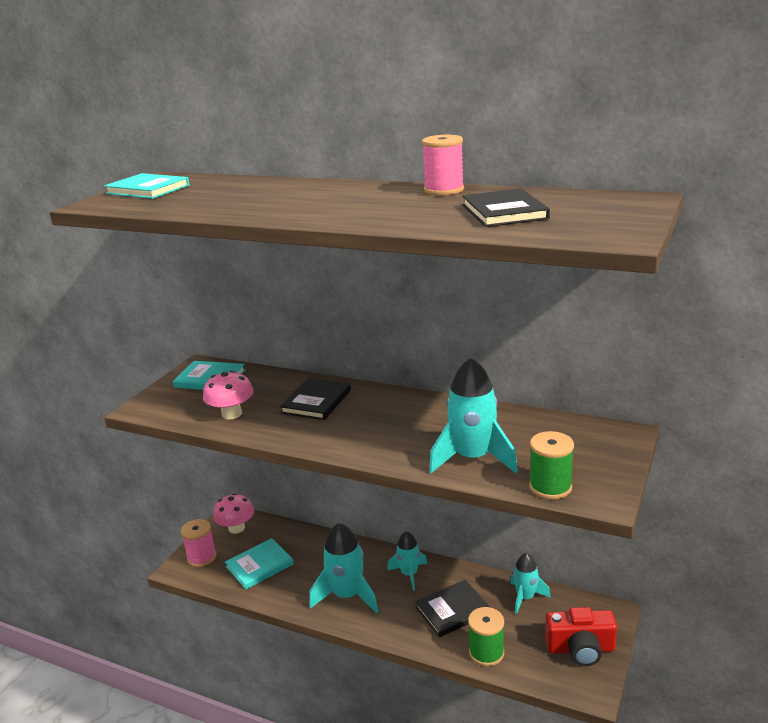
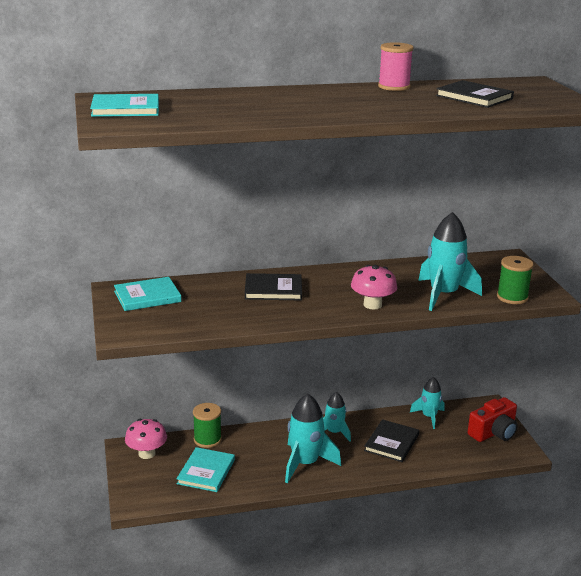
camera: 40 degrees left, 0 degrees up
pink spool [181,519,217,567] -> none
pink mushroom [203,370,254,420] -> pink mushroom moved to [351,265,397,310]
black book [280,378,351,420] -> black book turned 75 degrees counterclockwise [245,273,302,300]
green spool [468,607,504,666] -> green spool moved to [193,403,222,448]

